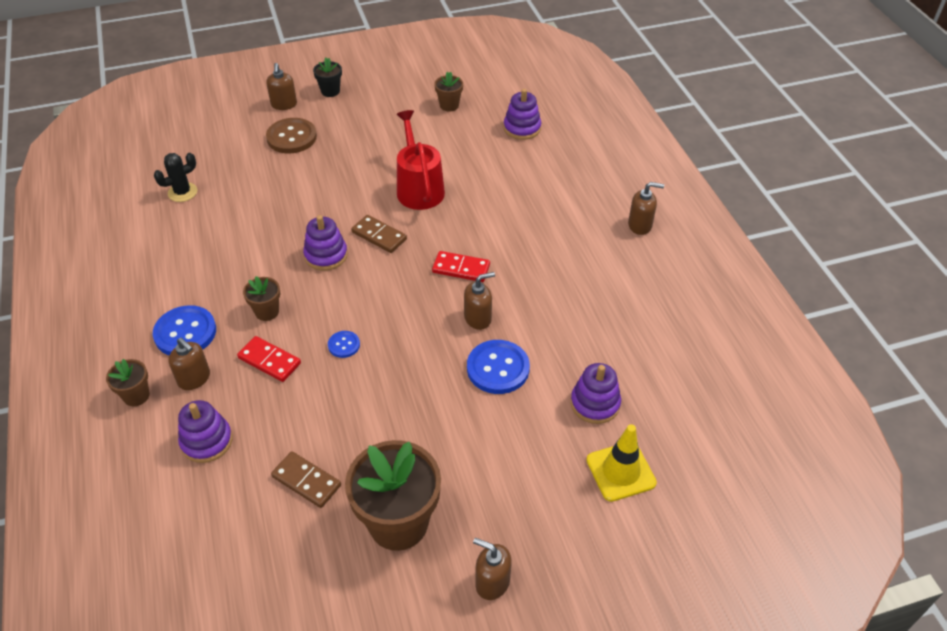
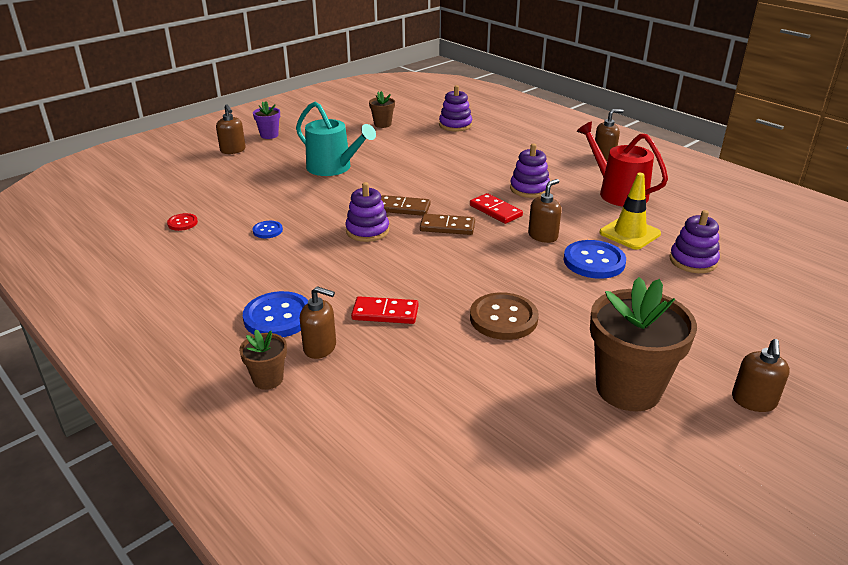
camera: 25 degrees left, 15 degrees down
black cactus [154,153,197,202] -> red button [167,213,198,231]
purple stacking toy [178,400,233,463] -> purple stacking toy moved to [510,144,550,198]
brown flower pot [243,276,280,321] -> none
brown button [266,118,317,153] -> brown button moved to [470,292,539,340]
brown domino [271,451,341,508] -> brown domino moved to [420,214,475,235]
black flower pot [313,58,342,97] -> purple flower pot [253,101,280,139]
blue button [328,331,360,358] -> blue button moved to [252,221,283,238]
red watering can [397,110,445,210] -> red watering can moved to [577,122,668,207]
red domino [432,251,490,282] -> red domino turned 60 degrees clockwise [470,193,523,224]
brown soap dispenser [473,538,512,600] -> brown soap dispenser turned 75 degrees counterclockwise [732,339,790,412]
yellow traffic cone [586,424,657,502] -> yellow traffic cone moved to [599,173,661,250]
none -> turquoise watering can [296,102,376,176]

